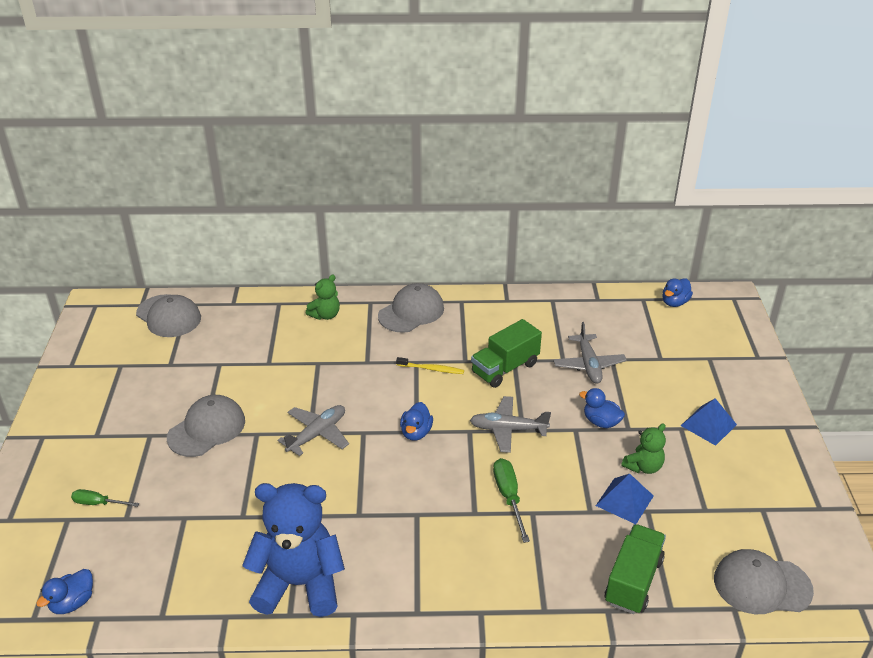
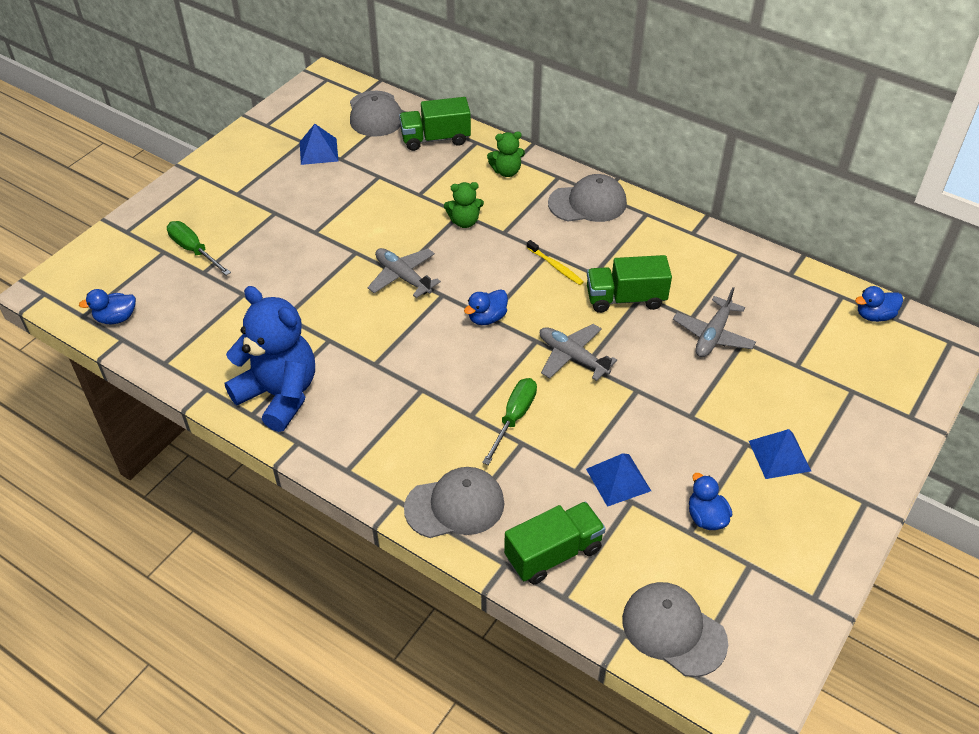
camera: 35 degrees right, 10 degrees up
green screwdriver [71,489,140,507] -> green screwdriver [167,221,231,276], size x1.50
grey cap [167,395,245,457] -> grey cap moved to [404,467,504,538]
grey plane [278,405,349,456] -> grey plane turned 120 degrees counterclockwise [368,248,441,298]
blue duck [579,388,625,428] -> blue duck moved to [689,473,732,530]
green teddy bear [621,423,666,474] -> green teddy bear moved to [444,182,484,228]
none -> blue pyramid [300,124,338,165]
none -> green truck [399,97,471,151]

